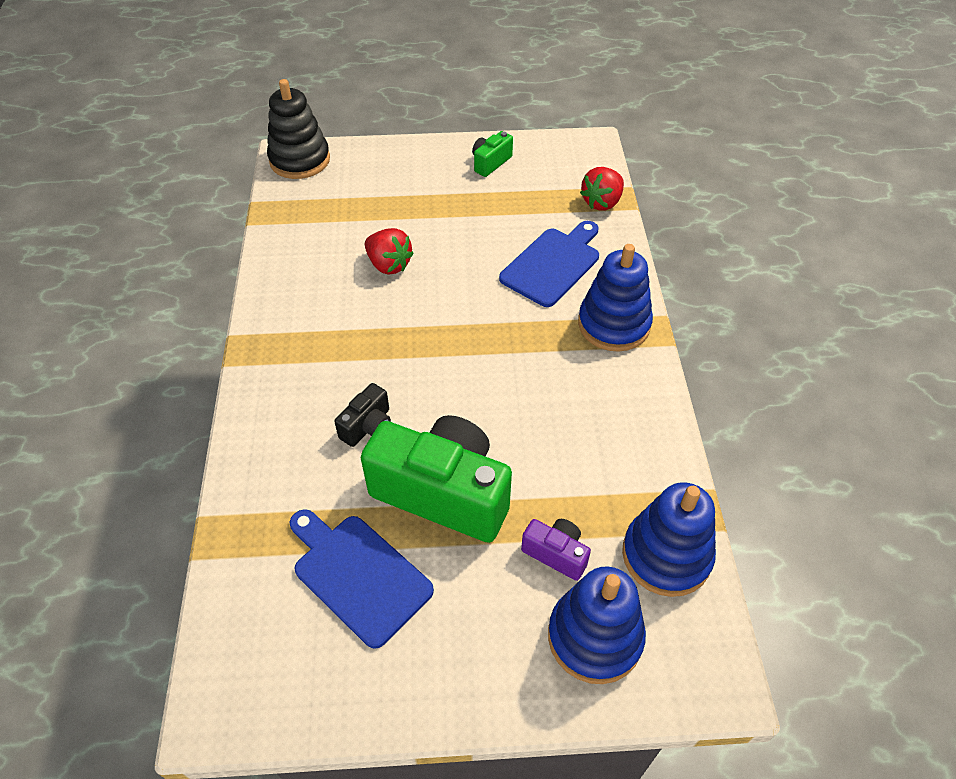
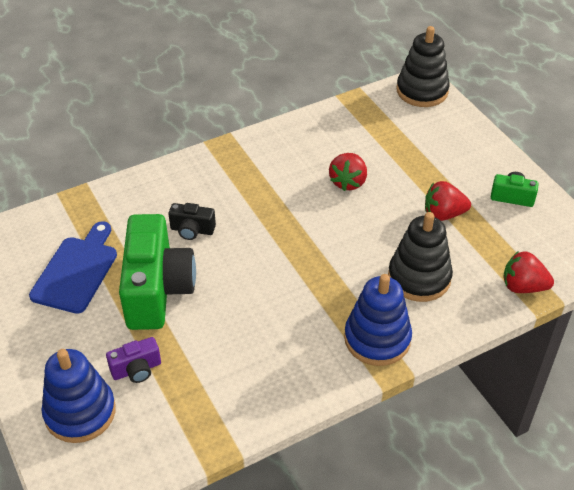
camera: 65 degrees right, 5 degrees down
blue cutting board [499,221,599,307] -> black stacking toy [388,212,453,302]
purple camera [521,519,591,581] -> purple camera turned 60 degrees clockwise [106,337,161,383]
blue stacking toy [622,483,716,597] -> none
none -> red strawberry [425,181,471,221]

